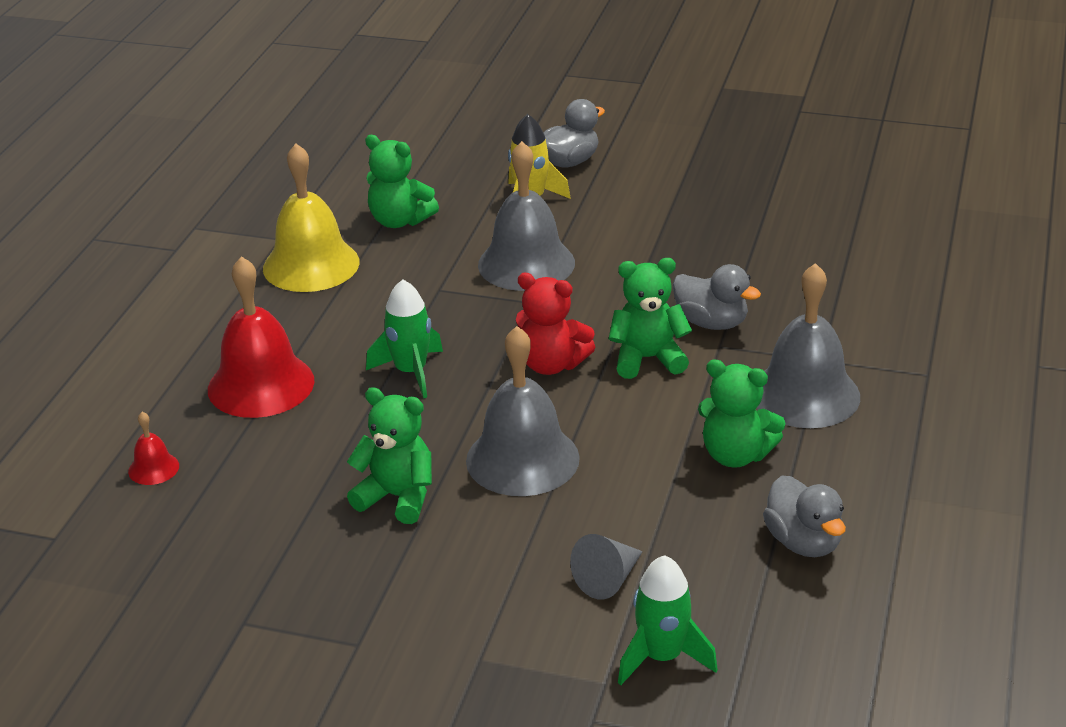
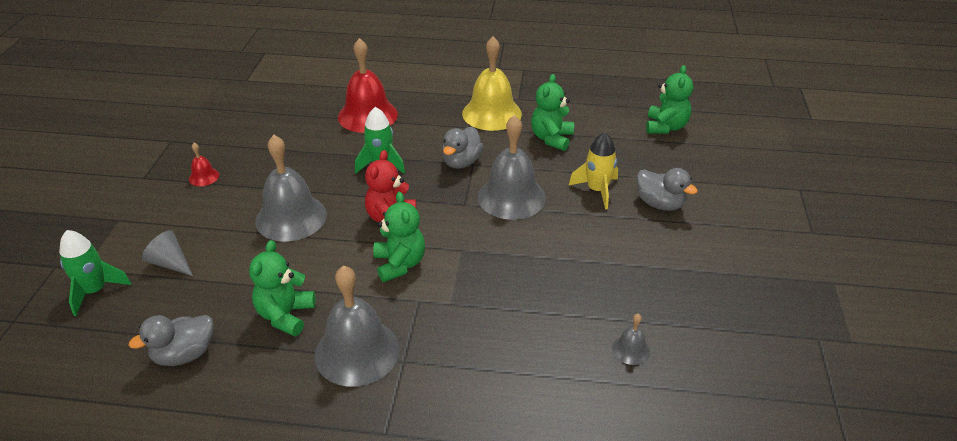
camera: 80 degrees right, 5 degrees up
red bell [128,412,179,485] -> red bell moved to [189,143,219,186]
green teddy bear [347,387,432,524] -> green teddy bear moved to [646,65,693,134]
grey duck [673,264,761,330] -> grey duck moved to [442,127,484,169]
none -> grey bell [612,314,650,365]

